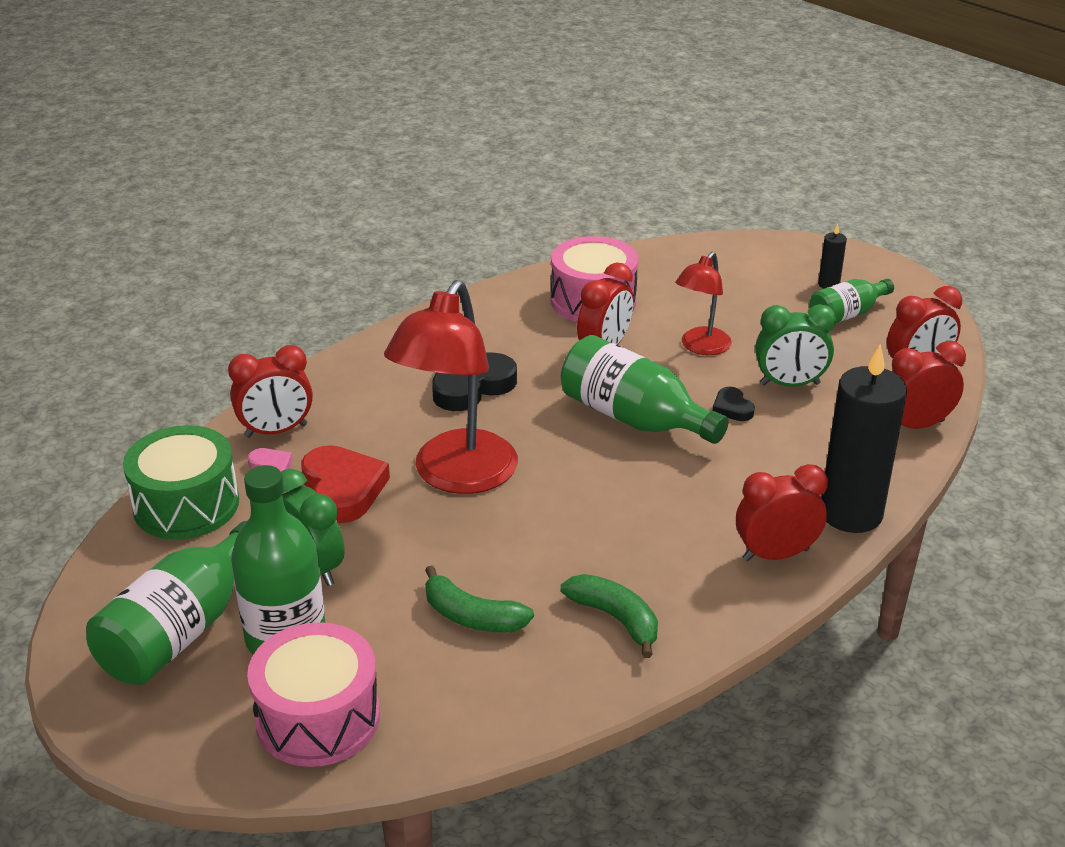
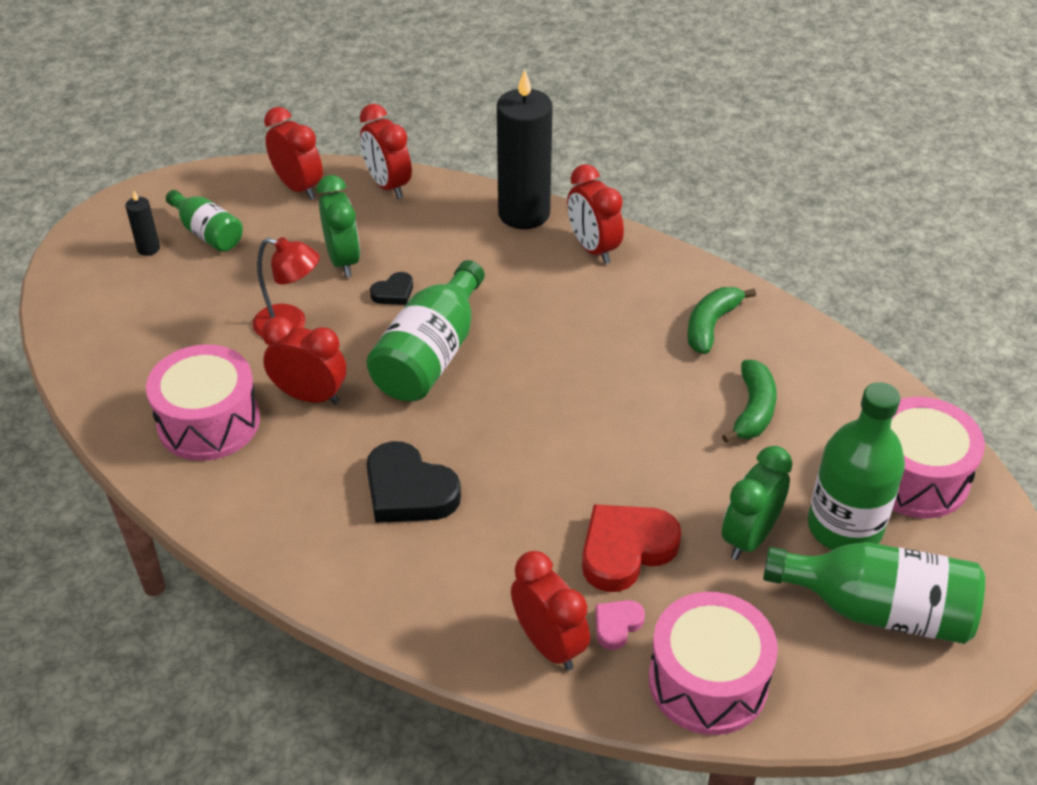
camera: 105 degrees left, 10 degrees up
green drum [123,425,239,540] -> pink drum [649,592,778,735]
red lamp [384,280,518,494] -> none

